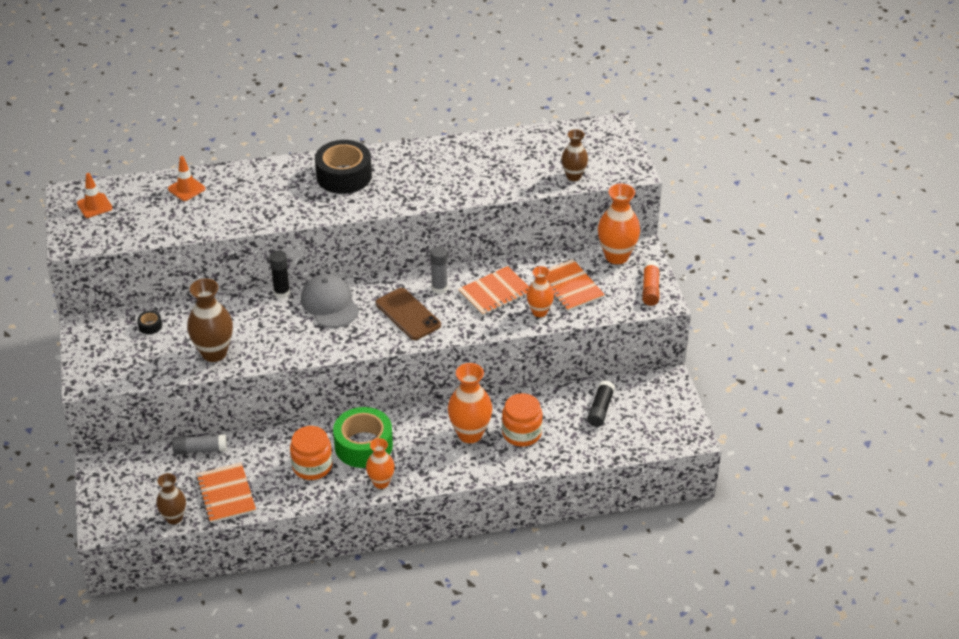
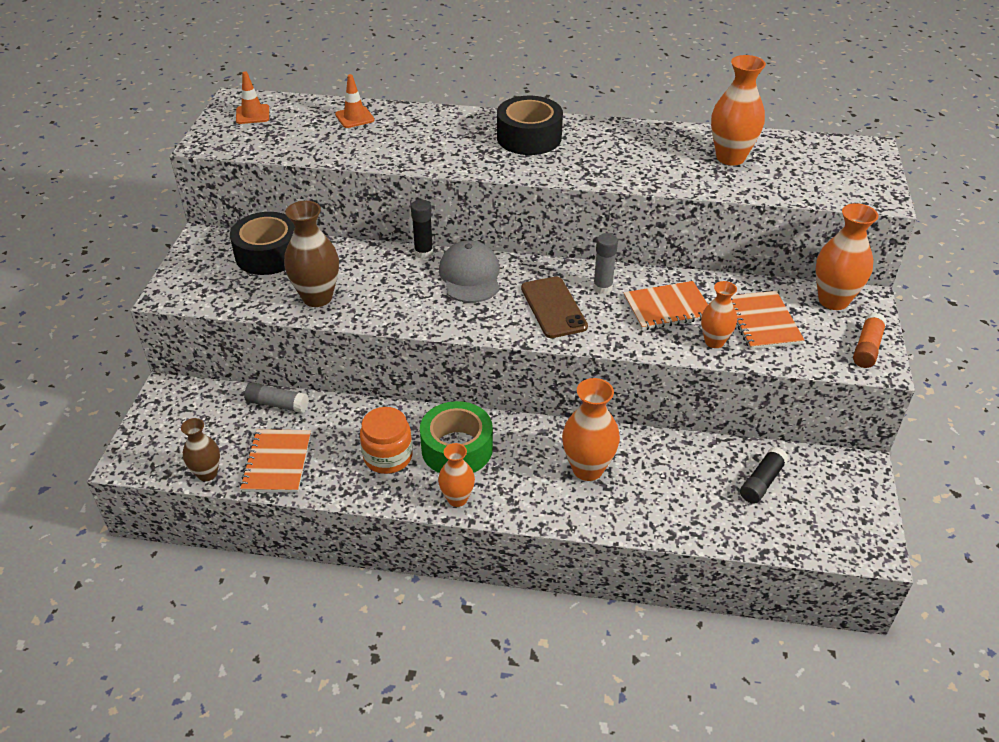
camera: 20 degrees right, 0 degrees up
black tape [137,311,162,334] -> black tape [230,212,295,275], size x2.45
orange jar [502,393,543,447] -> none
brown vase [561,129,588,181] -> none
none -> orange vase [711,55,766,165]

